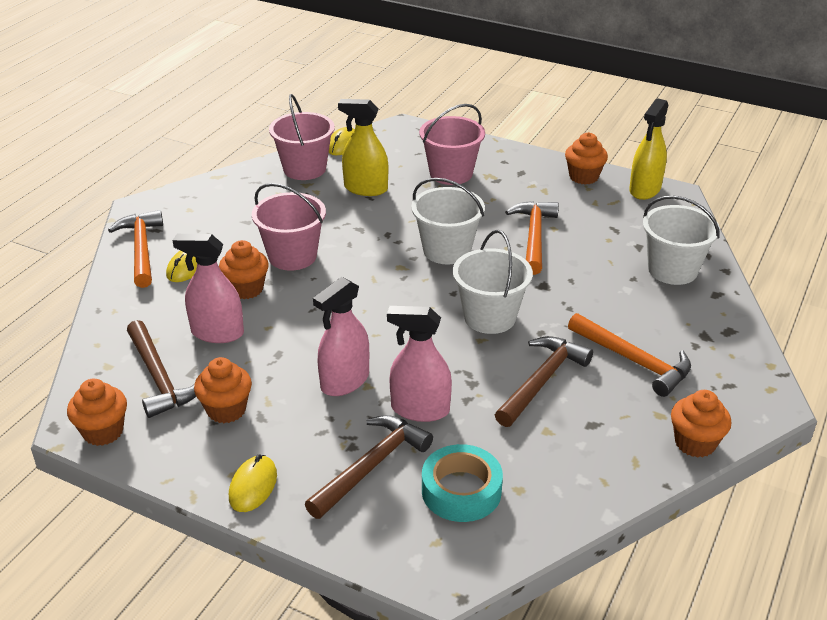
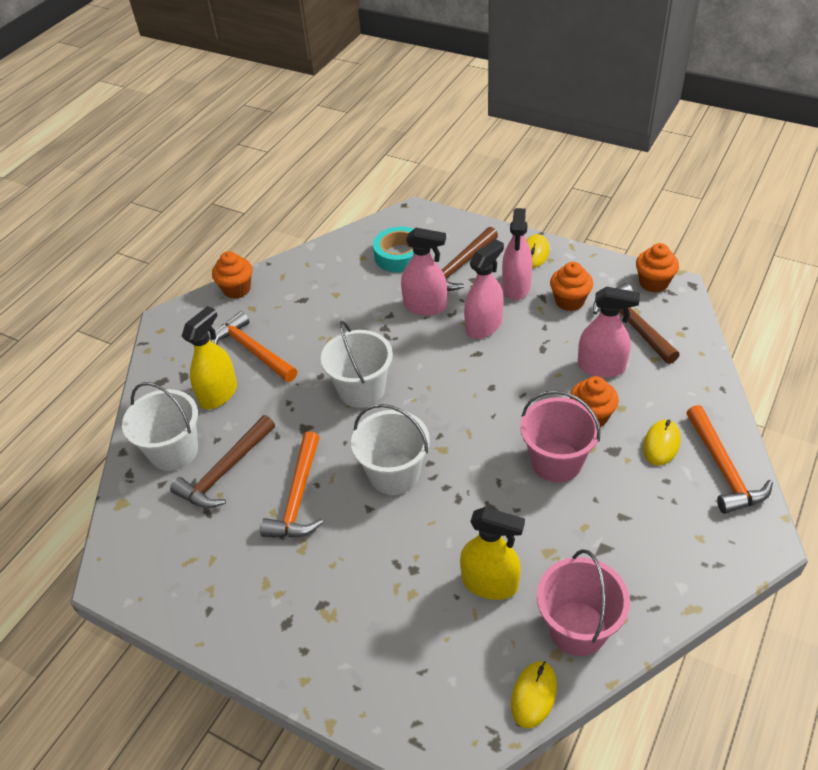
camera: 175 degrees left, 10 degrees up
pink bucket [419,104,485,185] -> none
brown hammer [495,336,593,427] -> brown hammer moved to [170,415,275,508]
orange cupcake [565,132,608,185] -> none
yellow spray bottle [629,98,668,200] -> yellow spray bottle moved to [182,306,237,409]
none -> pink spray bottle [502,208,532,300]

